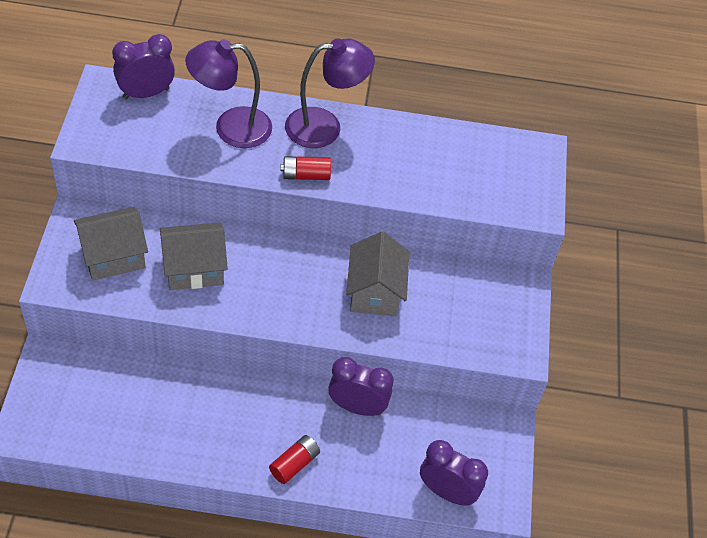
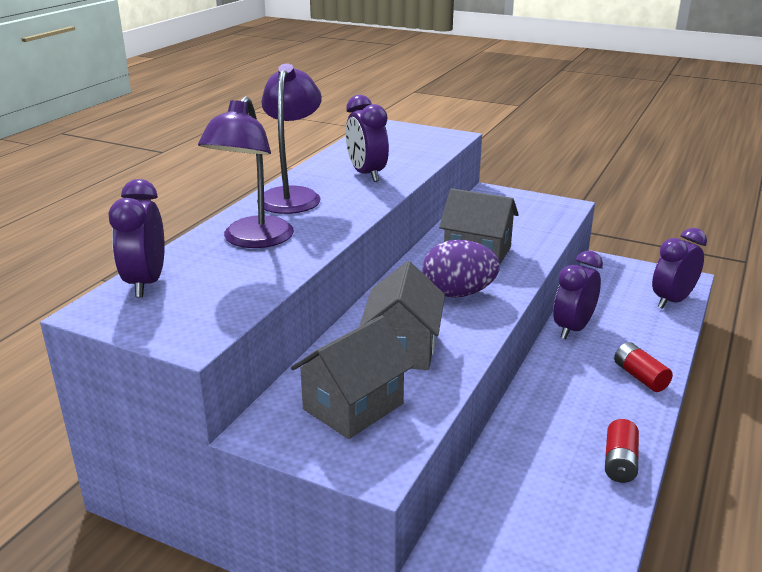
camera: 65 degrees left, 25 degrees down
grey house [74,207,148,281] -> grey house turned 45 degrees clockwise [291,315,414,439]
red battery [281,156,331,180] -> red battery moved to [605,419,639,483]
none -> purple clock [346,95,389,182]
none -> purple egg [422,240,500,298]

